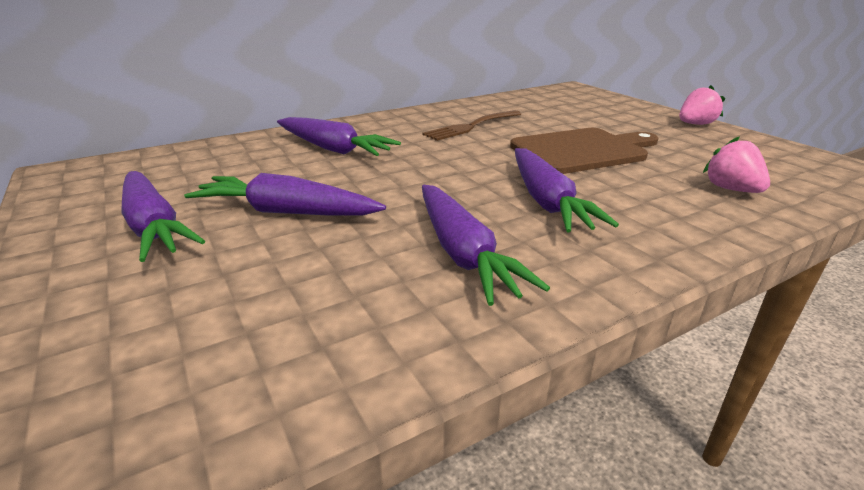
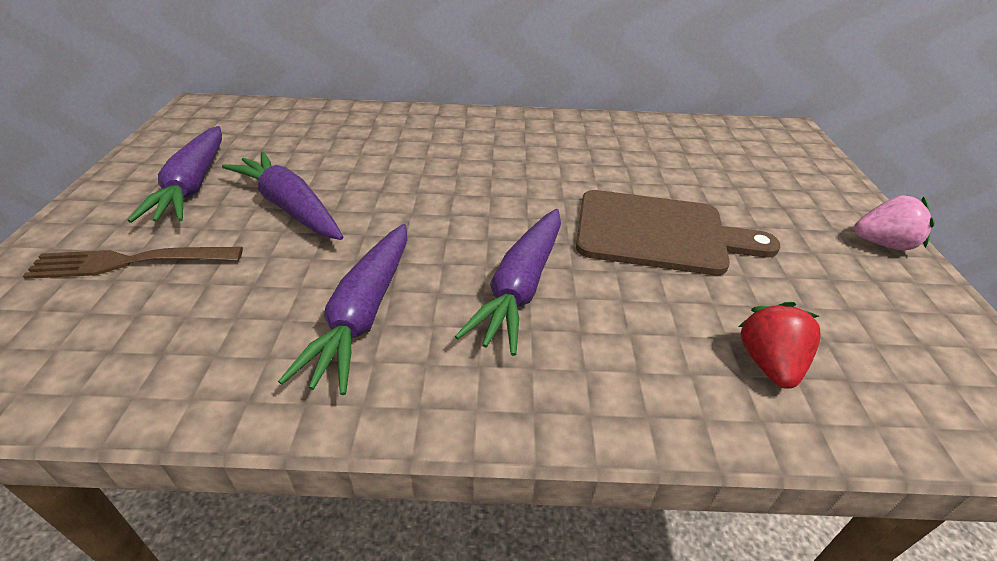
camera: 30 degrees right, 10 degrees up
purple carrot [277,117,401,156] -> none
brown fork [422,110,521,141] -> brown fork moved to [23,247,243,279]
pink strawberry [703,136,770,193] -> red strawberry [738,302,821,389]

